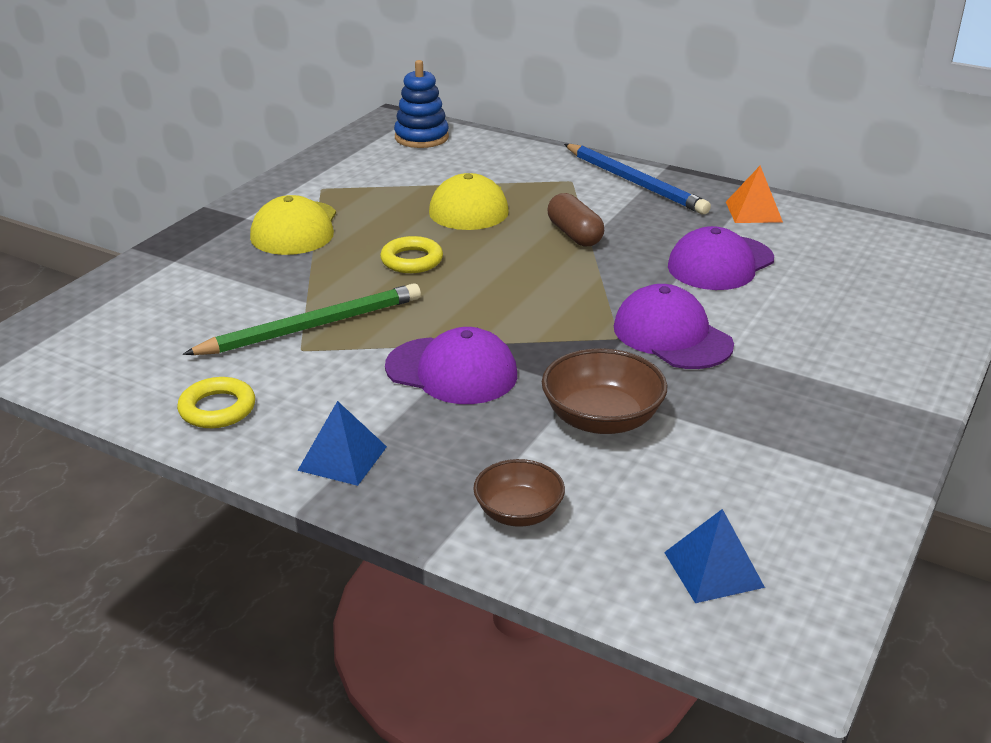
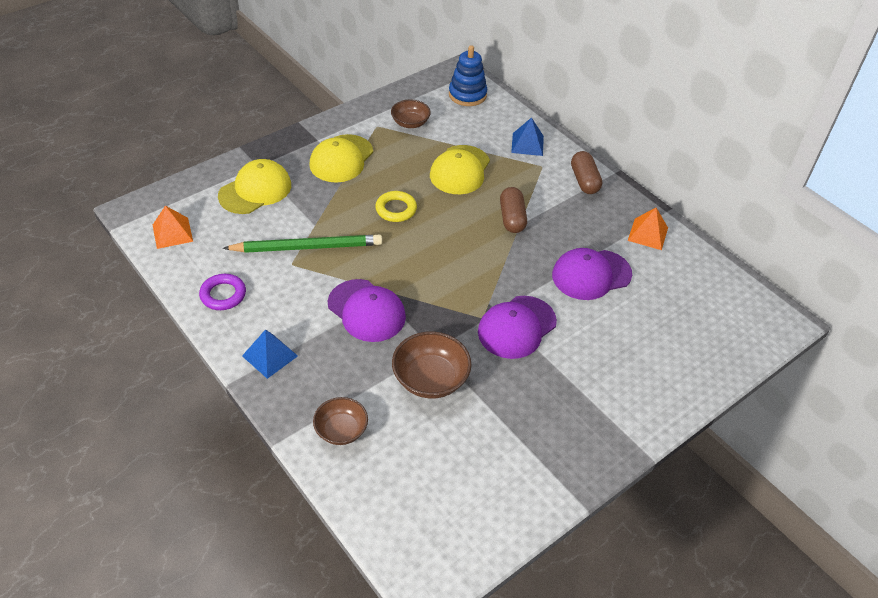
camera: 20 degrees right, 15 degrees up
yellow ring [177,377,255,428] -> purple ring [199,274,246,310]
blue pencil [564,144,711,214] -> brown capsule [571,151,602,194]
purple cap [614,284,734,369] -> purple cap turned 120 degrees counterclockwise [478,296,557,359]
blue pyramid [664,509,765,603] -> blue pyramid moved to [511,117,544,156]
none -> orange pyramid [153,206,193,249]
none -> yellow cap [218,159,291,214]
none -> brown bowl [391,100,431,128]

